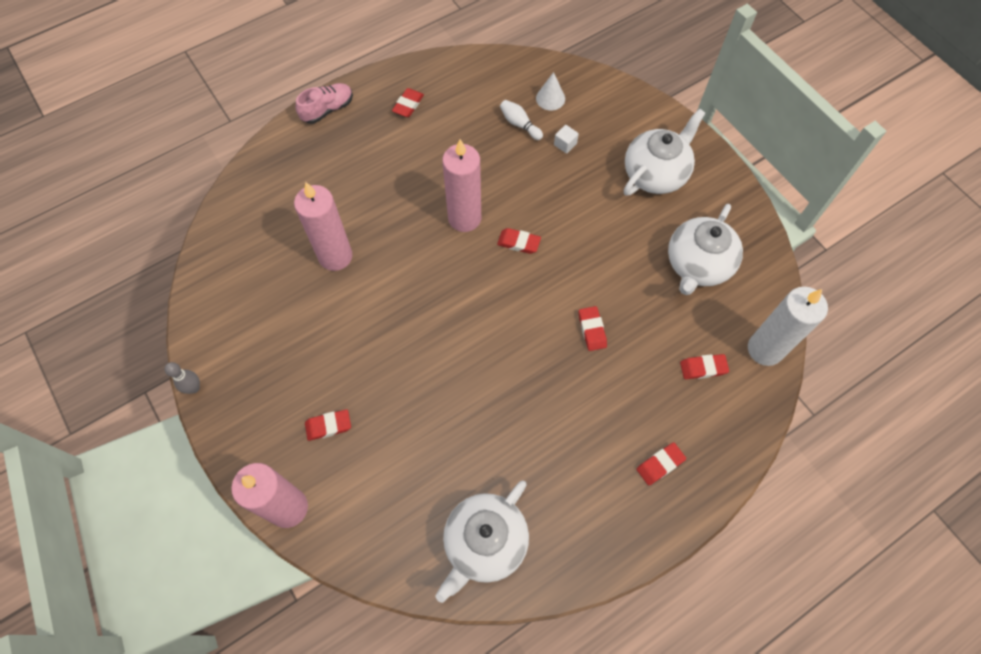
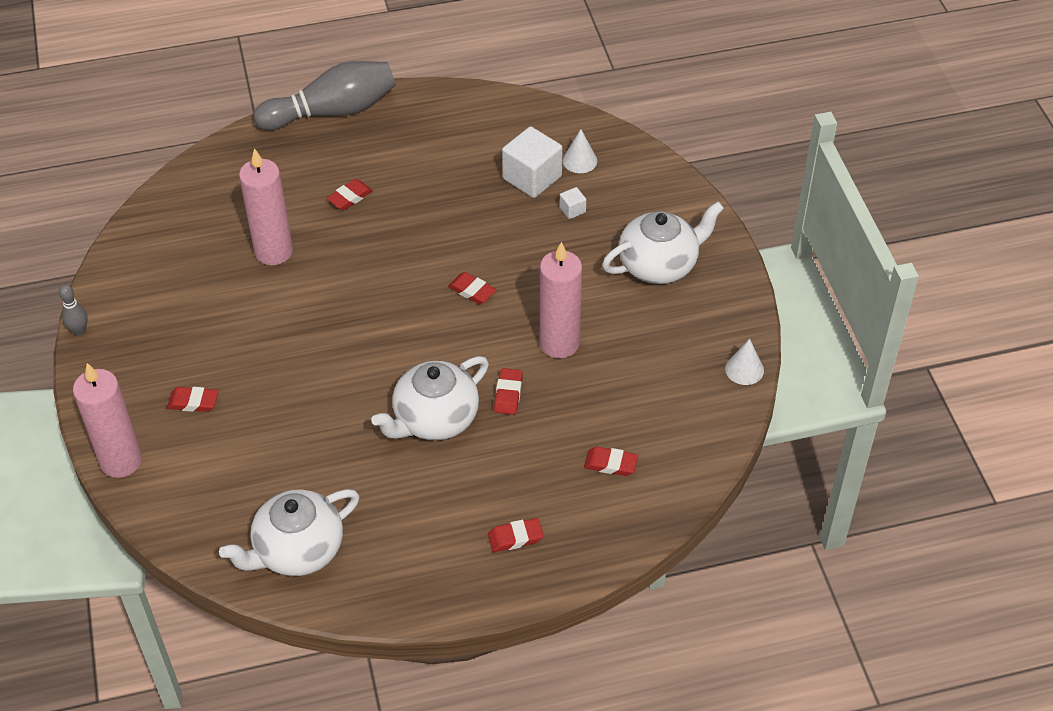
camera: 20 degrees right, 15 degrees down
pink shoe [295,83,353,124] -> grey bowling pin [253,61,396,130]
red eraser [392,88,424,117] -> red eraser moved to [327,179,373,210]
pink candle [442,139,481,232] -> pink candle moved to [540,242,582,358]
white bowling pin [500,100,543,140] -> white cube [502,126,562,198]
white teapot [668,204,743,295] -> white teapot moved to [371,356,489,441]
white candle [748,287,828,366] -> none
none -> white cone [725,339,764,385]

